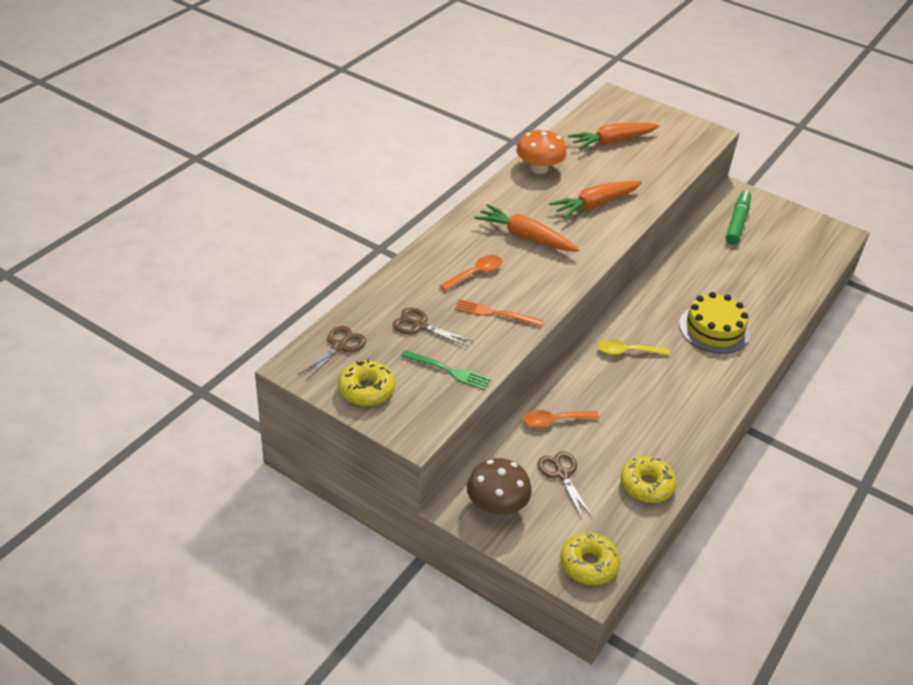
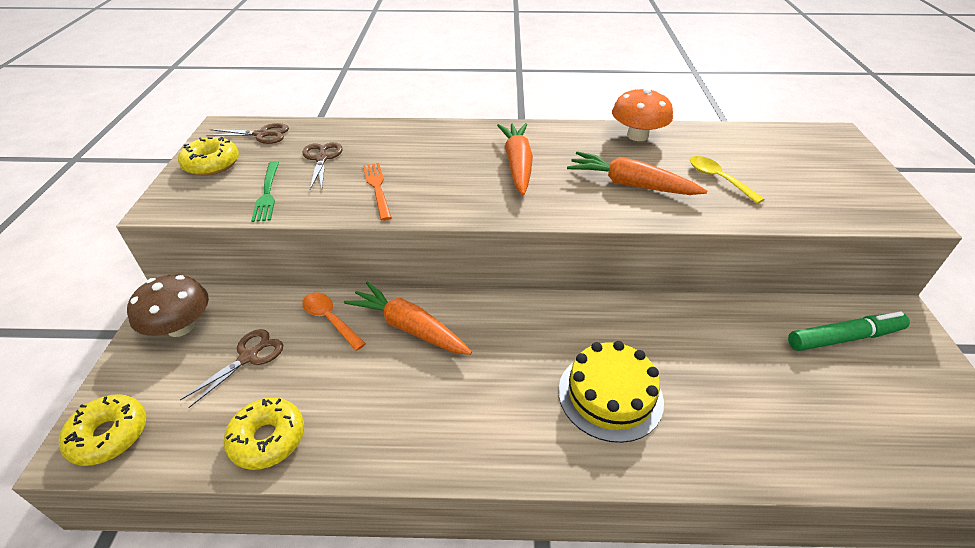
camera: 60 degrees right, 0 degrees up
orange spoon [440,255,502,291] -> none
orange carrot [568,123,660,150] -> orange carrot moved to [344,281,472,355]
yellow spoon [597,339,670,355] -> yellow spoon moved to [690,156,765,204]

